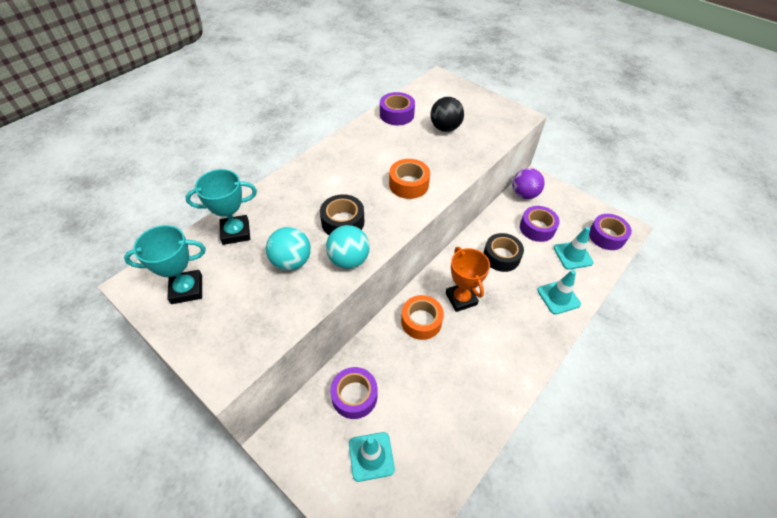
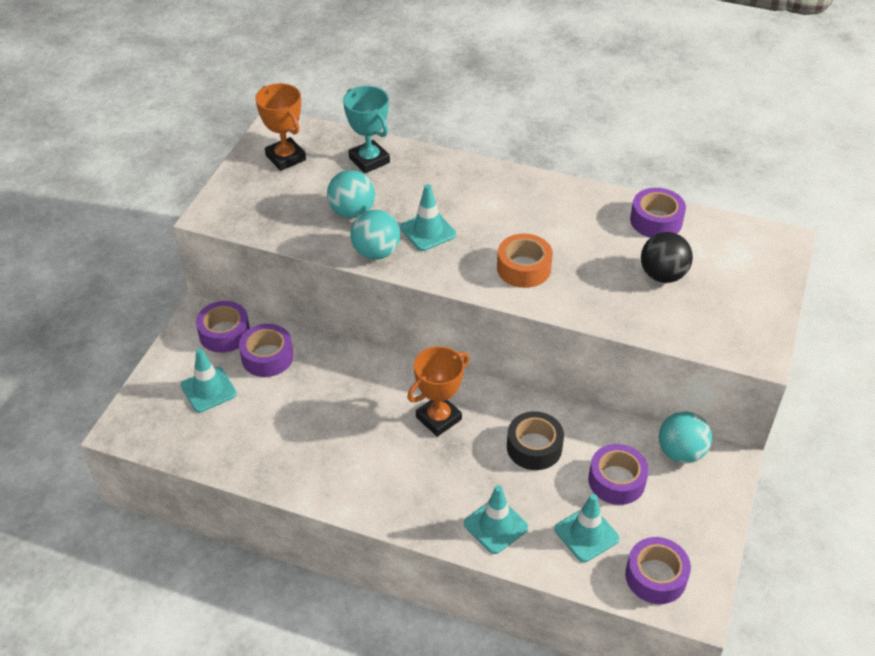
camera: 70 degrees right, 5 degrees down
turquoise trophy [124,225,206,304] -> orange trophy [255,83,306,171]
black tape [320,194,364,235] -> turquoise traffic cone [400,184,456,251]
orange tape [401,295,444,340] -> none
purple ball [512,168,545,199] -> turquoise ball [659,411,712,463]
none -> purple tape [196,301,250,353]

